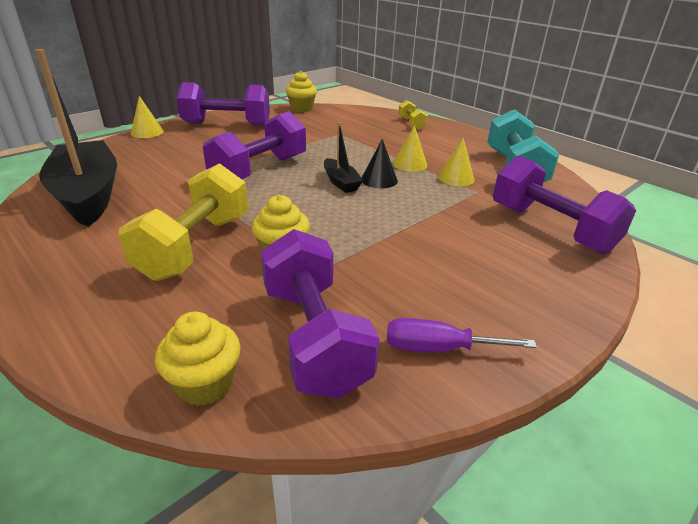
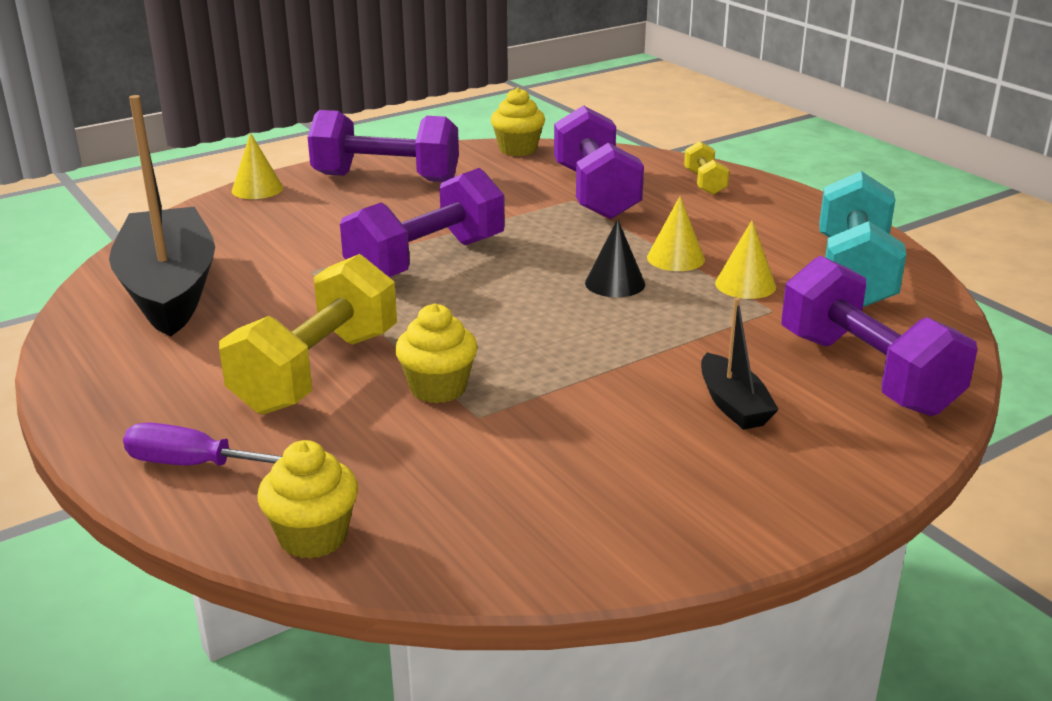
camera: 10 degrees right, 5 degrees down
purple dumbbell [261,229,379,399] -> purple dumbbell moved to [554,105,644,219]
black boat [324,122,363,193] -> black boat moved to [701,298,779,430]
purple screwdriver [387,318,537,352] -> purple screwdriver moved to [123,422,283,466]

